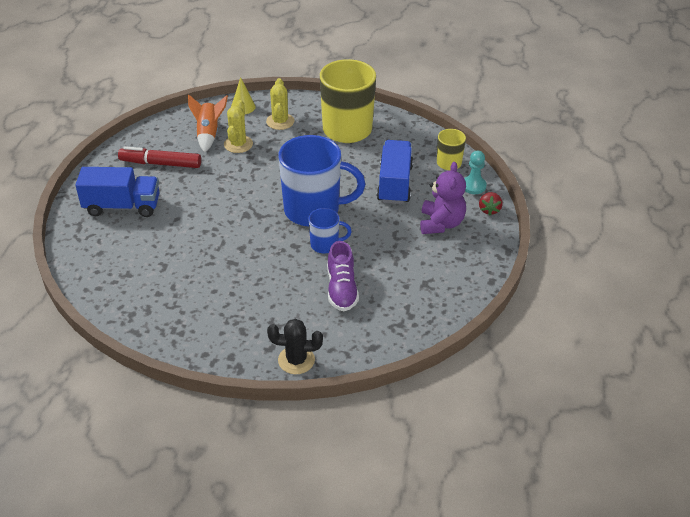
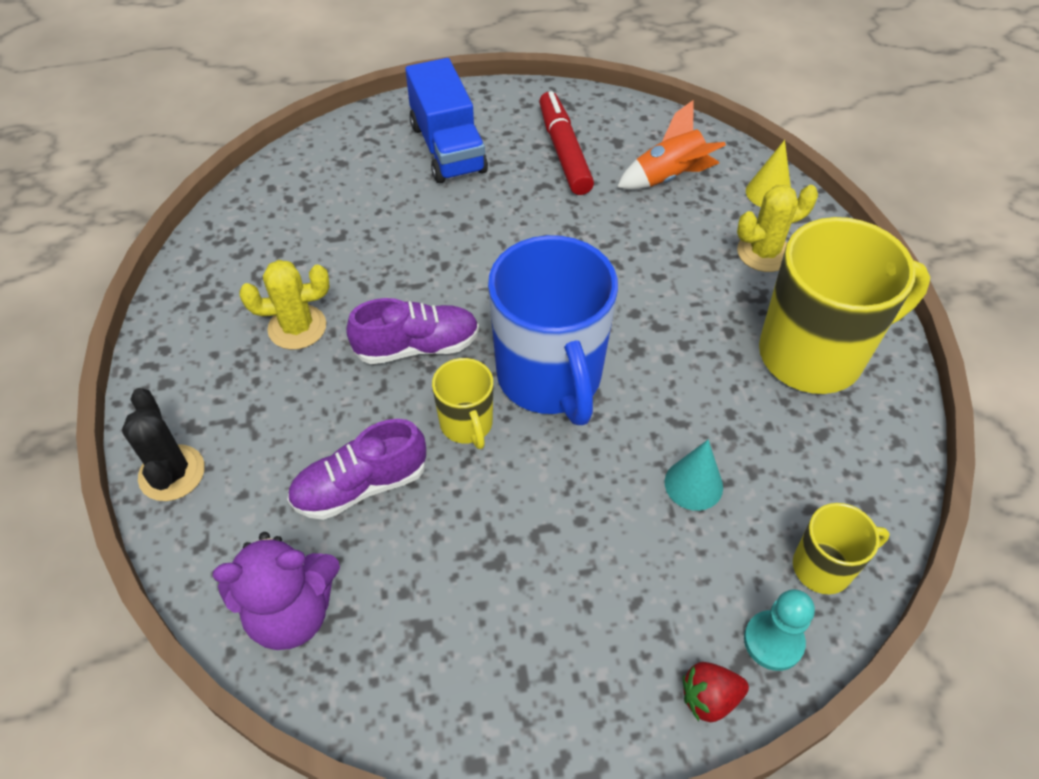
camera: 70 degrees right, 10 degrees up
yellow cactus [224,100,253,153] -> yellow cactus moved to [239,260,330,350]
blue mug [308,208,352,254] -> yellow mug [432,358,493,449]
blue truck [377,140,413,204] -> turquoise cone [665,439,723,511]
purple teddy bear [420,162,466,234] -> purple teddy bear moved to [213,532,340,650]
none -> purple shoe [346,298,479,364]

